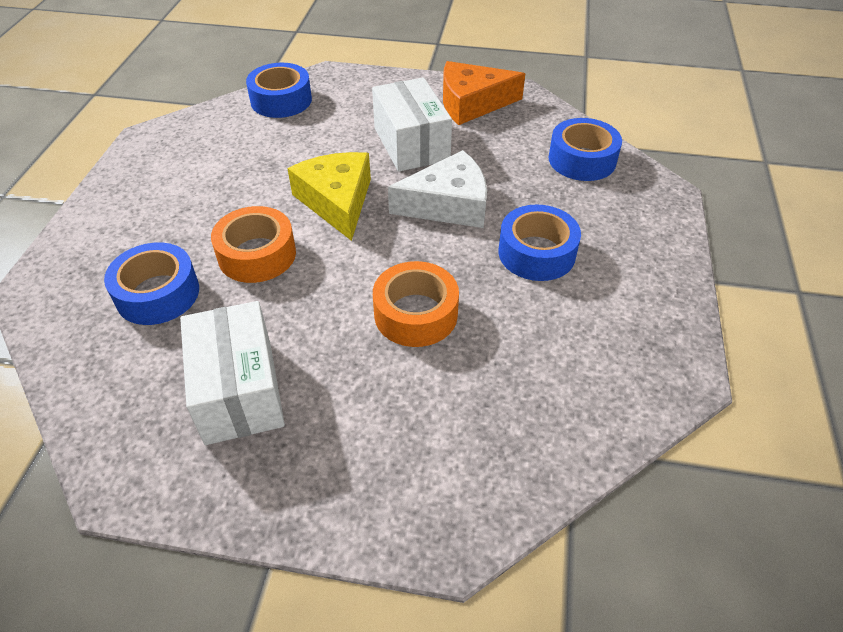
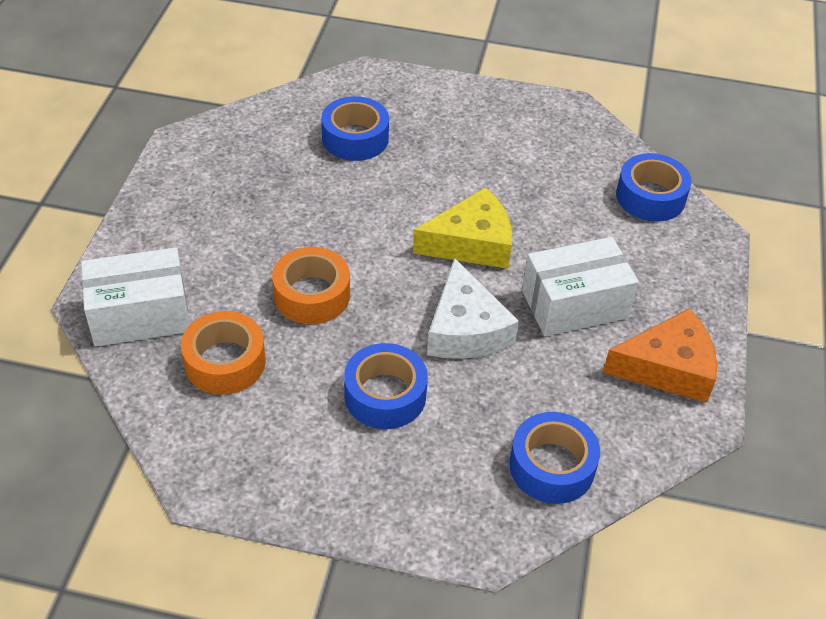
camera: 90 degrees right, 0 degrees up
white box [180,301,285,445] -> white box moved to [81,247,190,346]
orange tape [211,206,296,283] -> orange tape moved to [181,311,266,395]
orange cheese [443,61,525,125] -> orange cheese turned 90 degrees clockwise [603,308,717,403]

